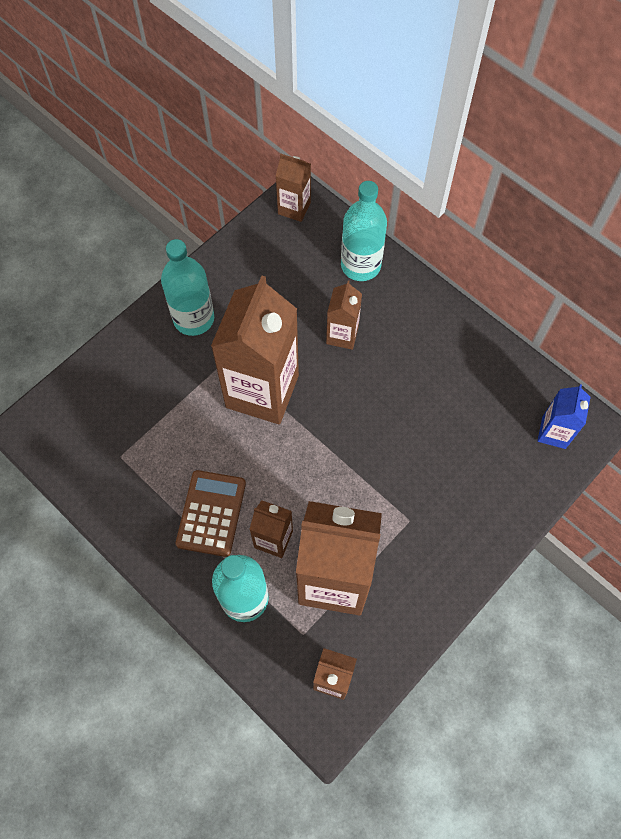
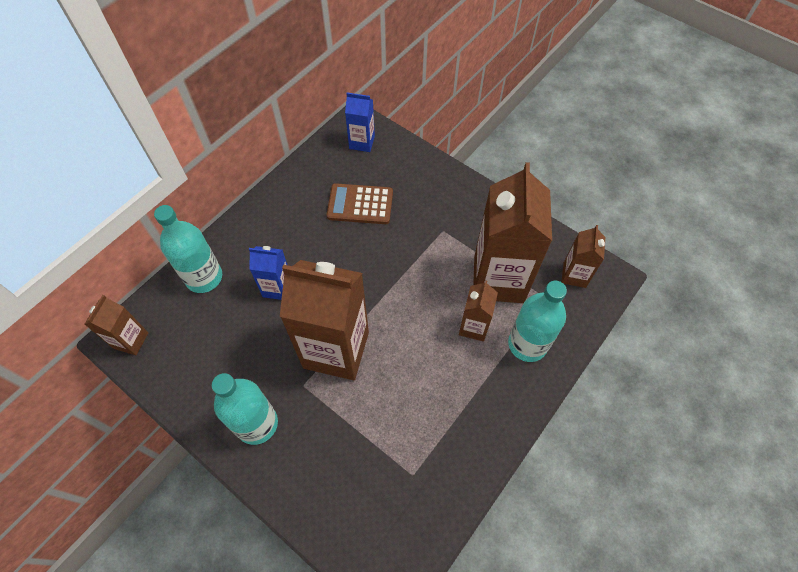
camera: 95 degrees left, 5 degrees down
brown calculator [176,470,246,557] -> brown calculator moved to [327,183,393,224]
brown carton [326,281,362,350] -> blue carton [249,246,287,300]

